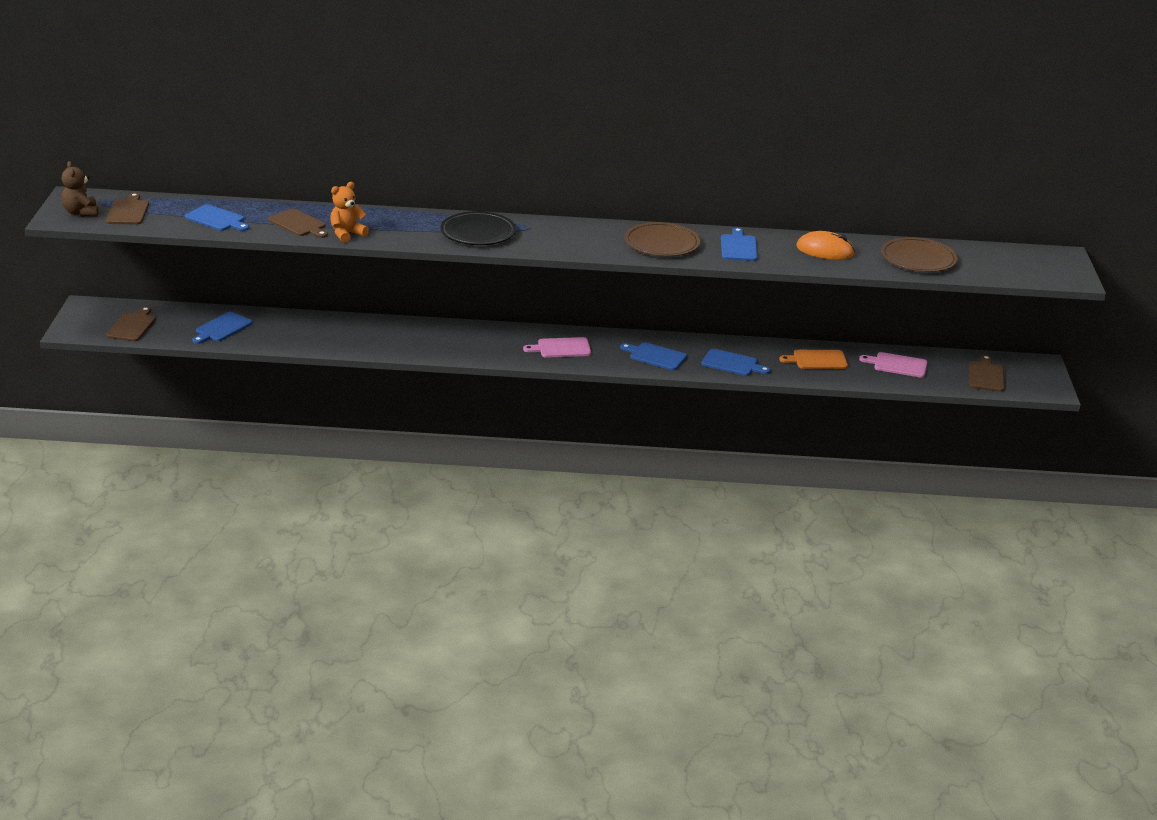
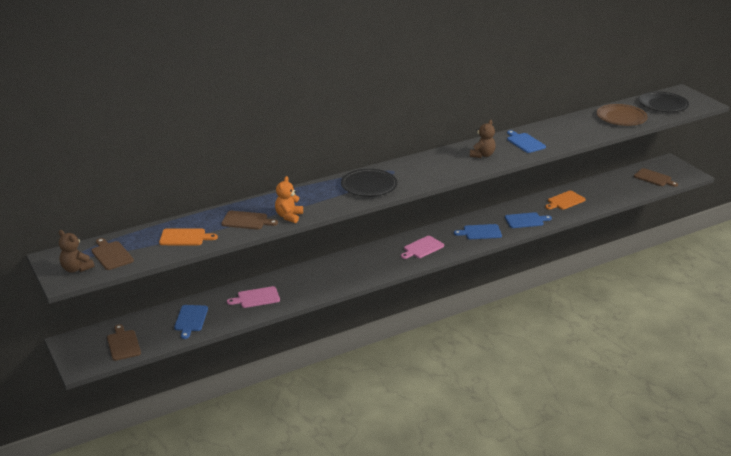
camera: 30 degrees left, 0 degrees up
blue cutting board [185,204,249,231] -> orange cutting board [159,228,218,245]
brown plate [625,222,700,257] -> brown teddy bear [470,120,496,158]
orange mouse [796,231,855,260] -> none
pink cutting board [859,352,928,378] -> pink cutting board moved to [227,286,280,308]
brown cutting board [969,355,1004,392] -> brown cutting board turned 150 degrees clockwise [634,168,678,187]
none -> black plate [639,92,689,112]

